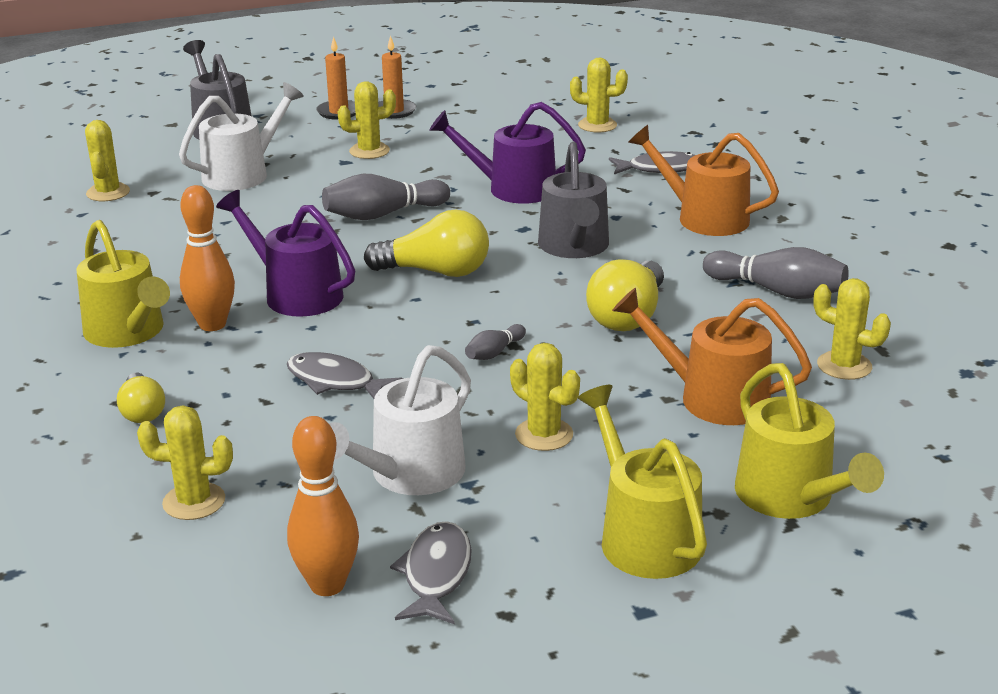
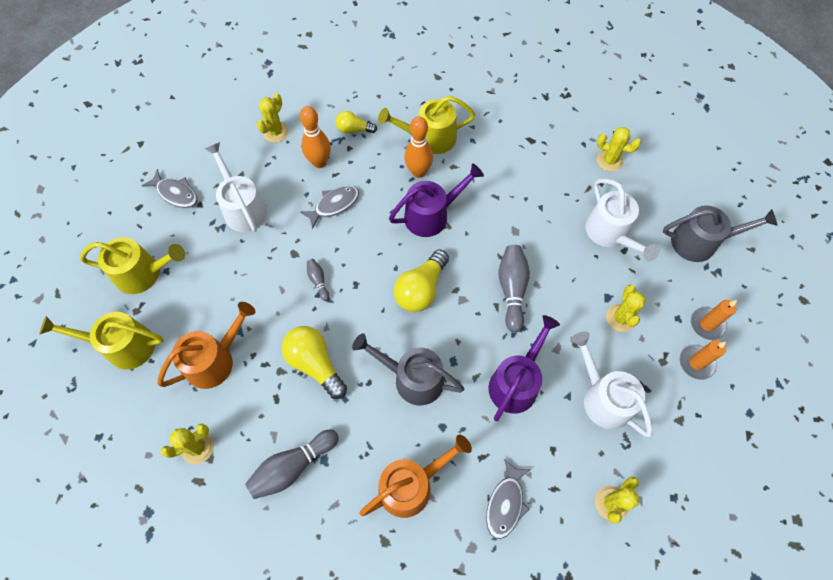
camera: 115 degrees right, 35 degrees up
orange bowling pin [287,416,359,596] -> orange bowling pin moved to [300,106,331,168]
yellow cactus [510,343,580,451] -> none
none -> white watering can [571,332,653,437]

